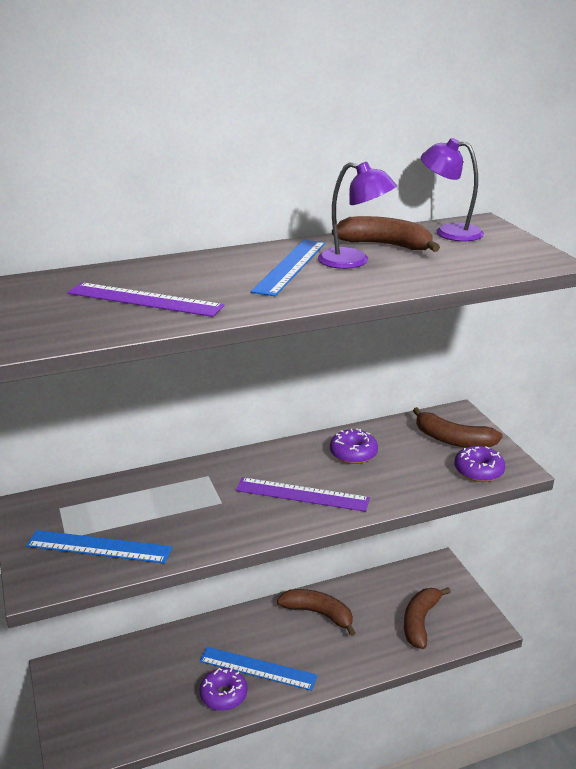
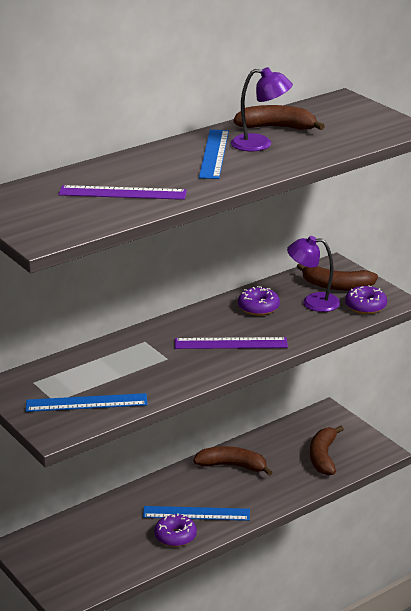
camera: 15 degrees left, 0 degrees up
purple lamp [421,138,484,241] -> purple lamp moved to [287,236,340,312]

